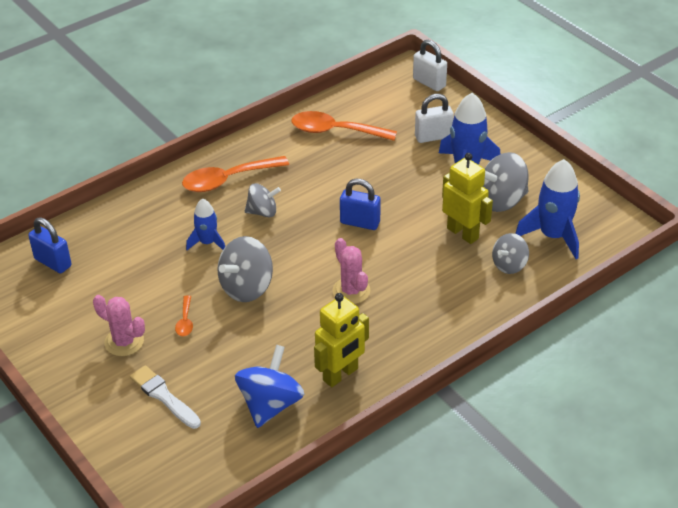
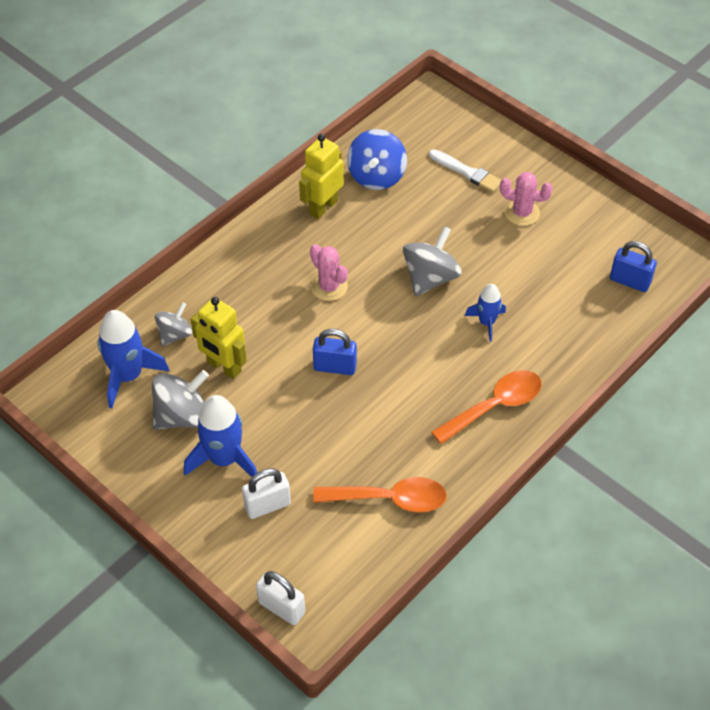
camera: 170 degrees right, 10 degrees up
orange spoon [175,295,193,336] -> none
grey spinning top [245,183,281,218] -> none

